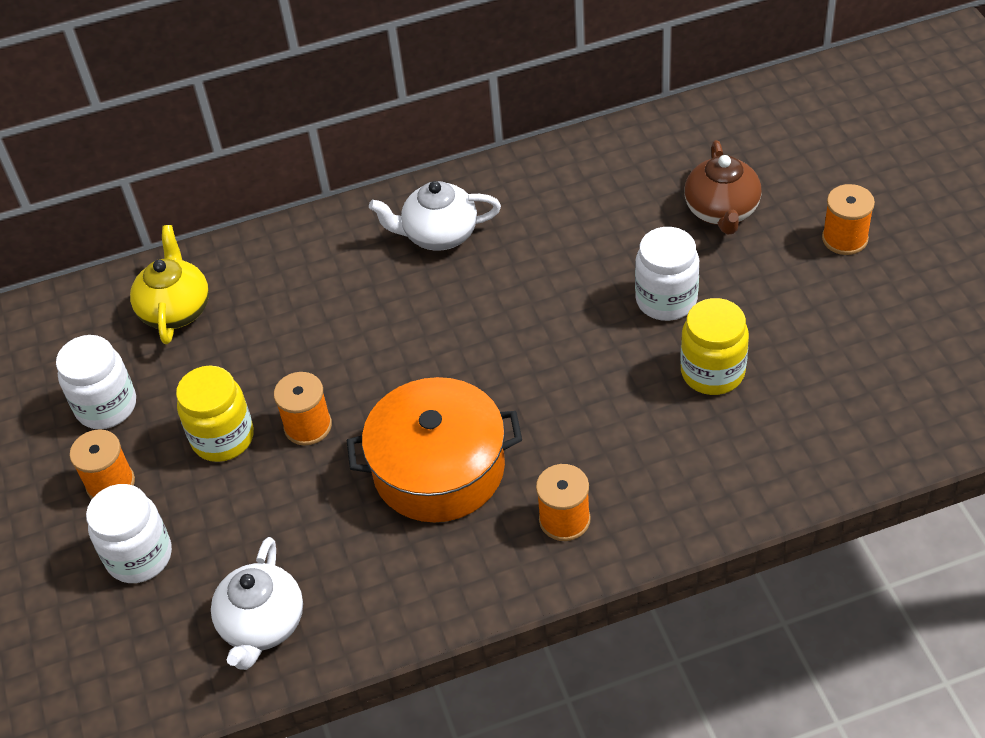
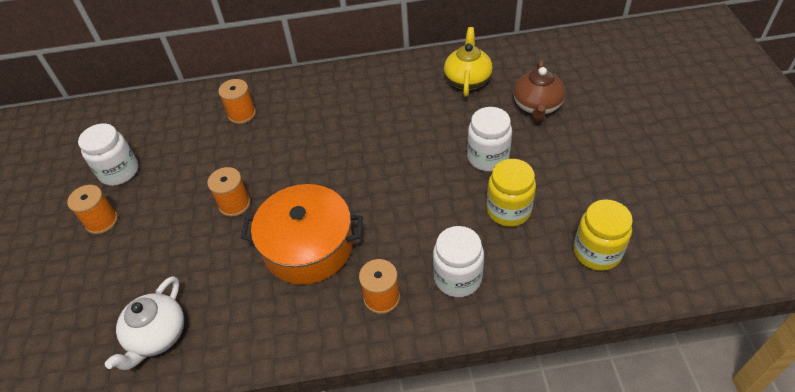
camera: 10 degrees right, 0 degrees up
white jar [86,484,172,583] -> white jar moved to [433,226,484,297]
yellow teapot [130,225,209,344] -> yellow teapot moved to [444,27,493,97]
yellow jar [176,366,254,462] -> yellow jar moved to [574,199,633,271]
white teapot [369,181,501,251] -> none
orange spool [822,184,875,255] -> orange spool moved to [218,79,256,124]

